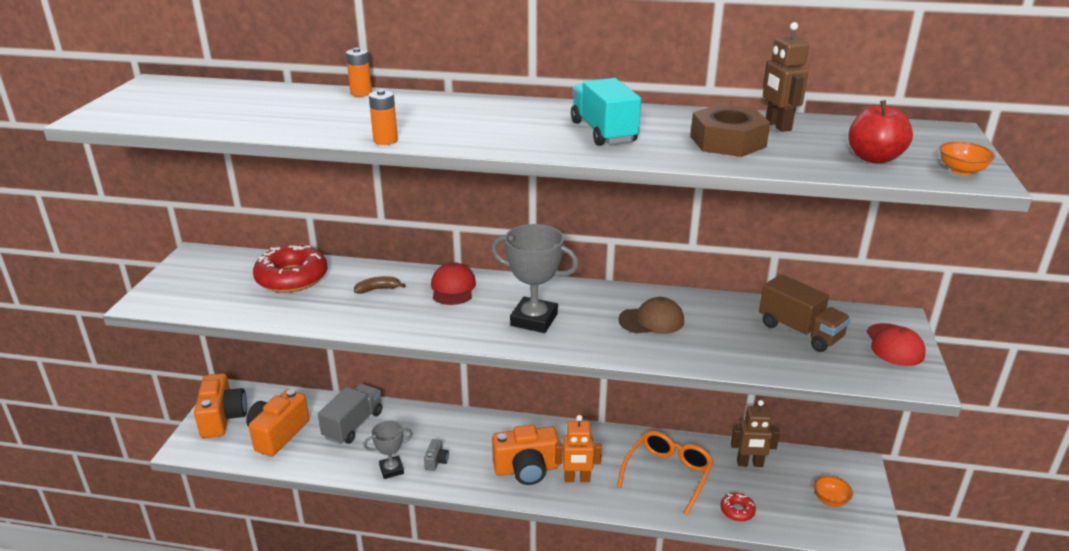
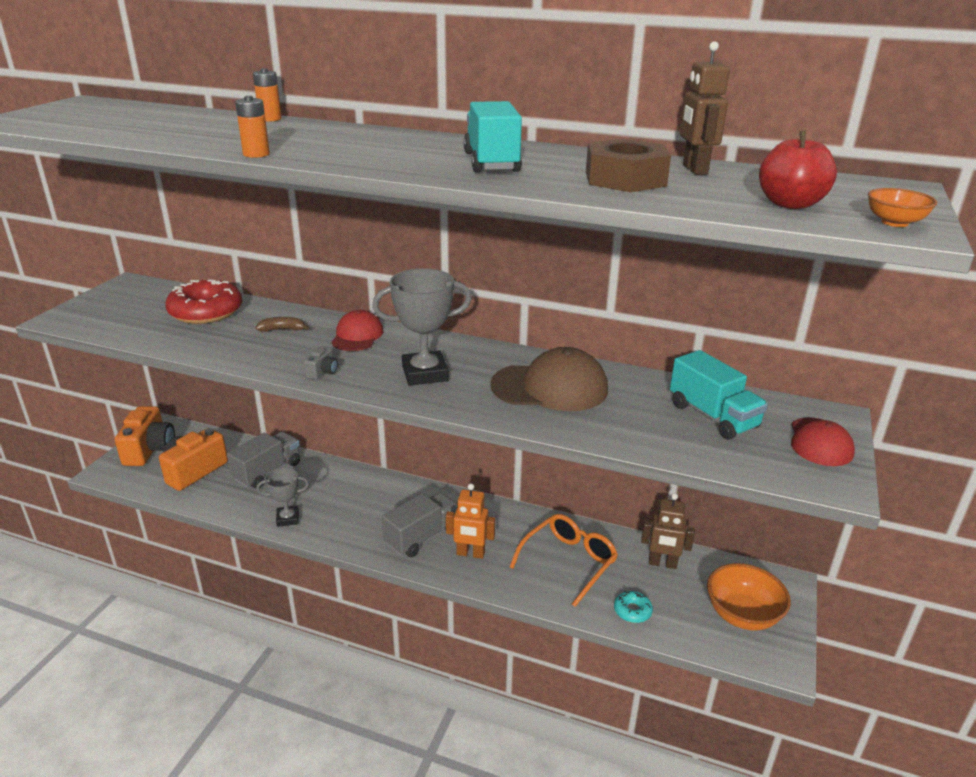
camera: 10 degrees right, 0 degrees up
grey camera [424,439,449,471] -> grey camera moved to [304,346,338,380]
grey trophy [491,224,579,333] -> grey trophy turned 45 degrees counterclockwise [372,268,472,386]
orange camera [492,425,559,485] -> grey truck [382,492,457,557]
brown cap [618,297,684,334] -> brown cap [490,347,608,411], size x1.61
red donut [720,493,756,522] -> turquoise donut [614,591,653,623]
brown truck [759,274,851,352] -> turquoise truck [670,350,768,439]
orange bowl [814,476,853,507] -> orange bowl [707,563,791,631], size x1.88

